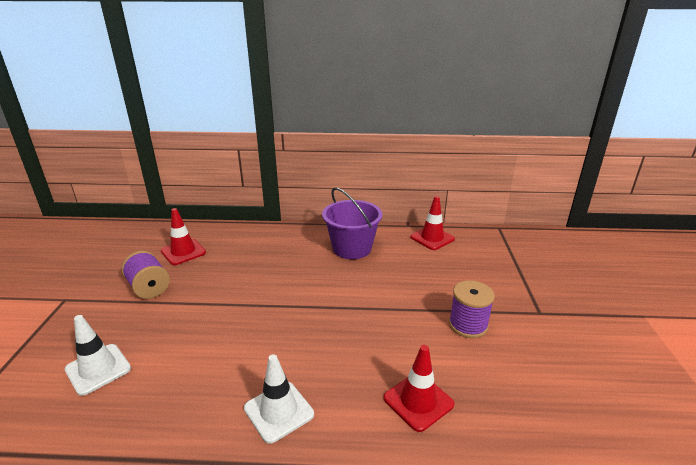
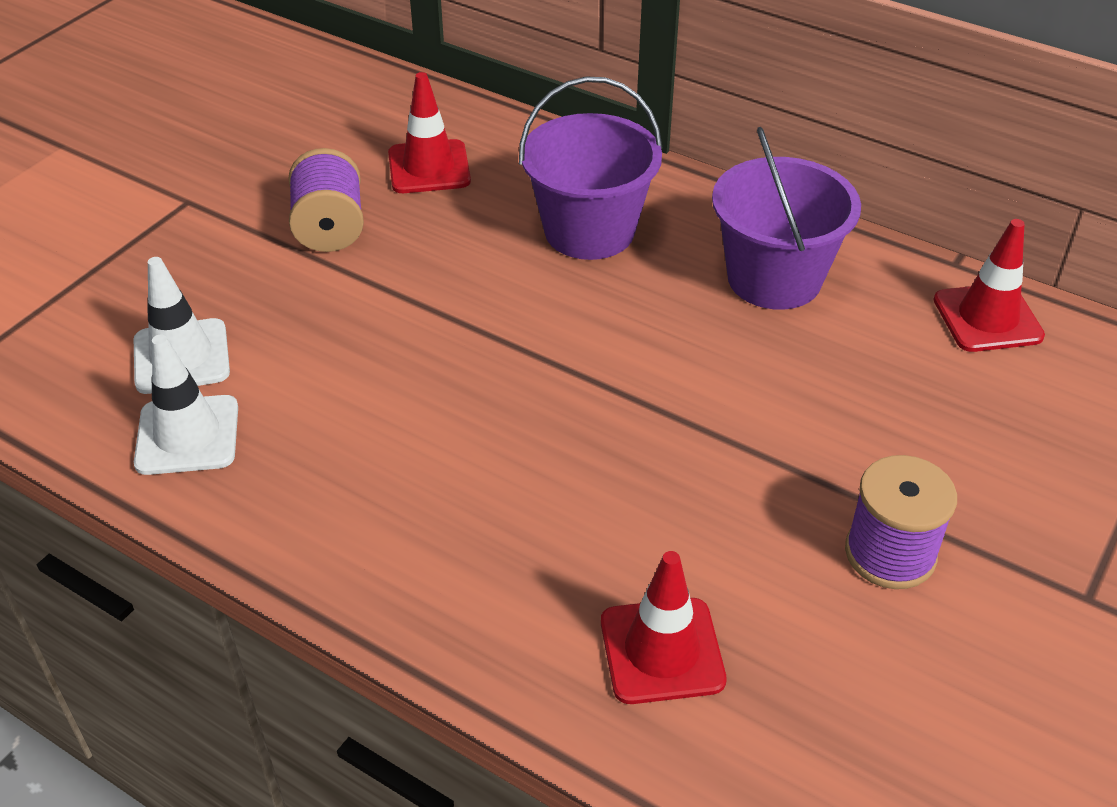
camera: 30 degrees right, 15 degrees up
white traffic cone [244,354,314,444] -> white traffic cone moved to [134,335,238,475]
none -> purple bucket [519,77,663,260]

